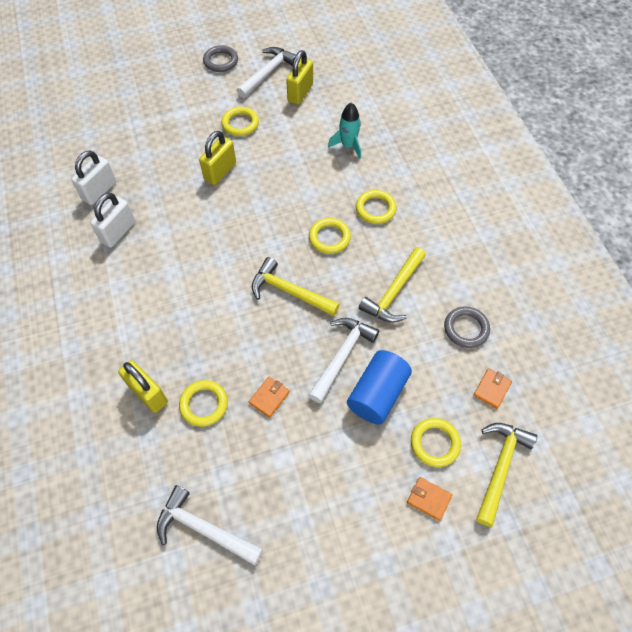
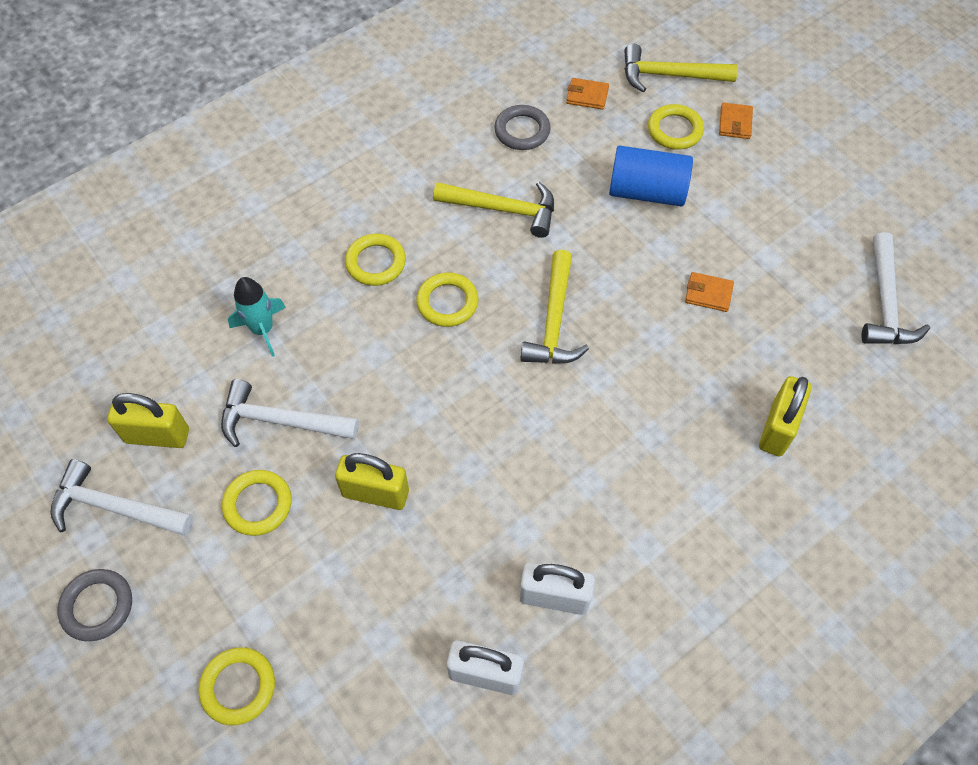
camera: 110 degrees left, 0 degrees up
yellow ring [179,380,228,427] -> yellow ring moved to [198,647,275,725]
white hammer [308,318,379,403] -> white hammer moved to [221,379,359,447]

